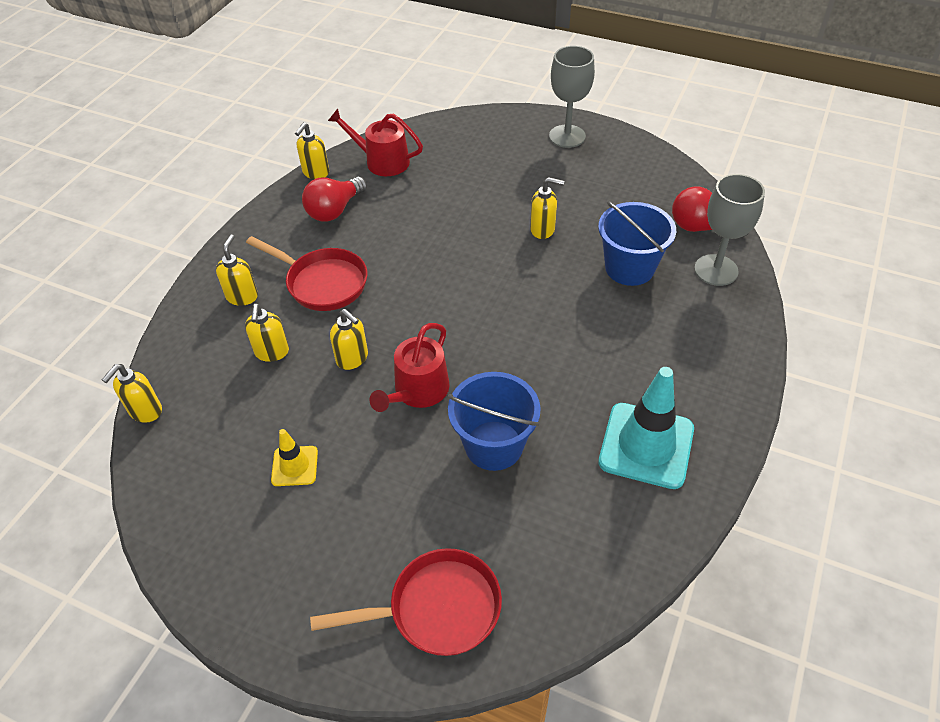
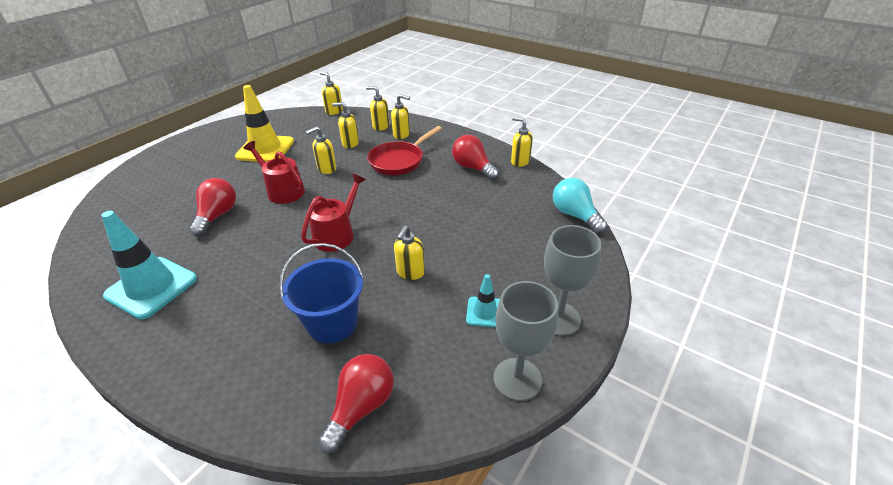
camera: 100 degrees right, 10 degrees down
yellow traffic cone [271,429,318,486] -> yellow traffic cone [235,85,294,162], size x1.94
red pan [310,548,502,656] -> none
red watering can [328,109,423,176] -> red watering can moved to [301,174,366,252]
blue bucket [448,372,540,471] -> red light bulb [190,178,236,237]
grey goblet [694,174,765,286] -> grey goblet moved to [493,281,558,401]
none -> yellow soap dispenser [366,86,389,131]
none -> turquoise traffic cone [466,274,500,327]
none -> turquoise light bulb [553,178,607,233]

